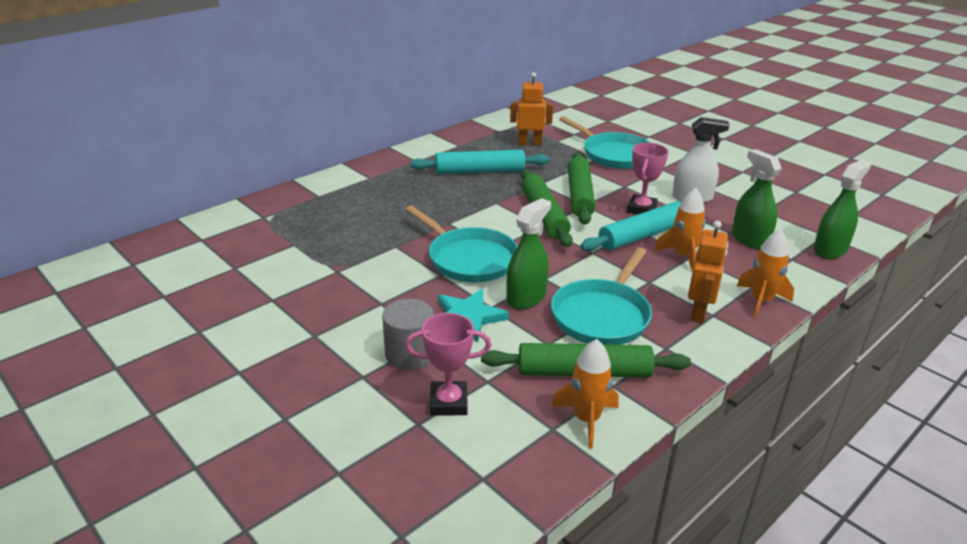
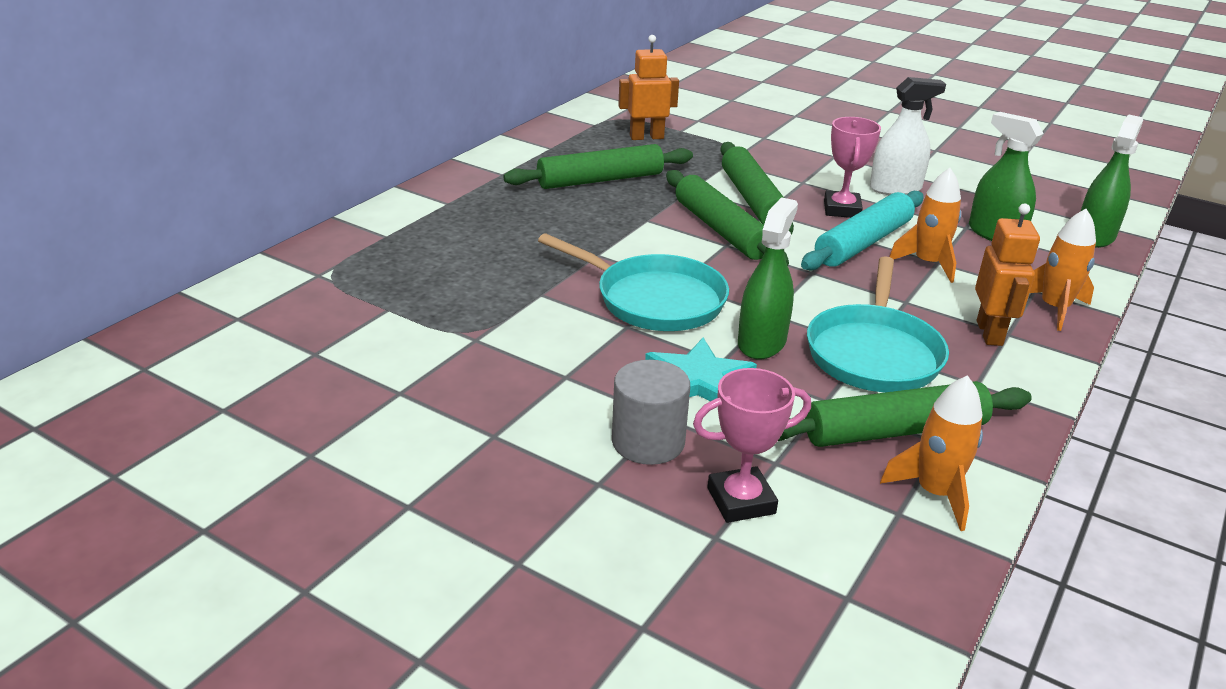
camera: 15 degrees left, 0 degrees up
turquoise rolling pin [410,150,549,174] -> green rolling pin [503,144,693,189]
turquoise pan [559,116,651,169] -> none

